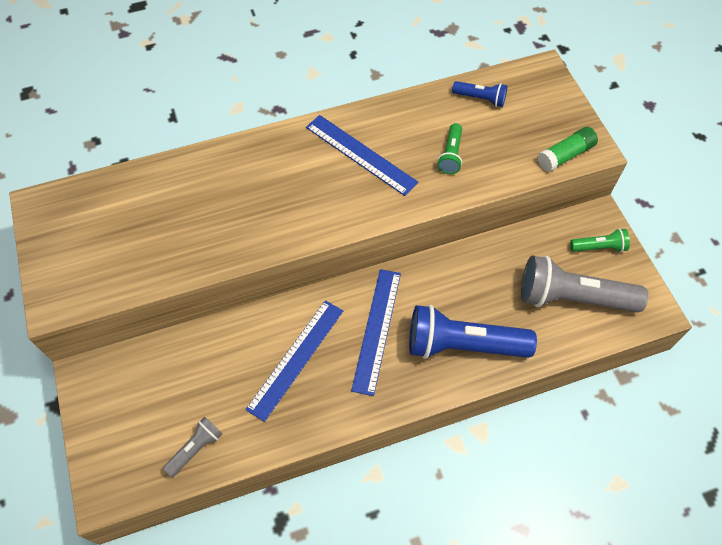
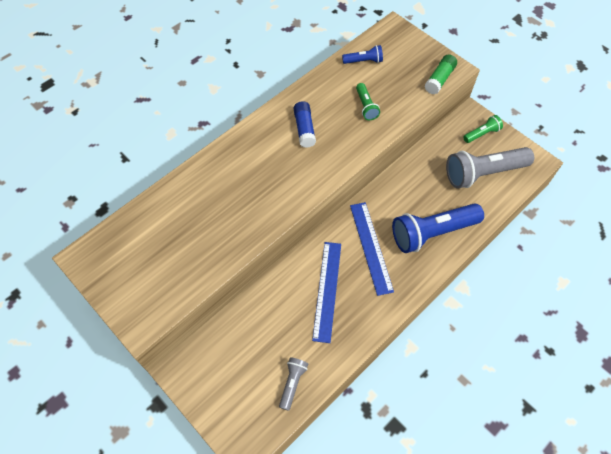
camera: 25 degrees left, 0 degrees up
blue ruler [306,115,419,196] -> blue glue stick [293,101,316,148]

